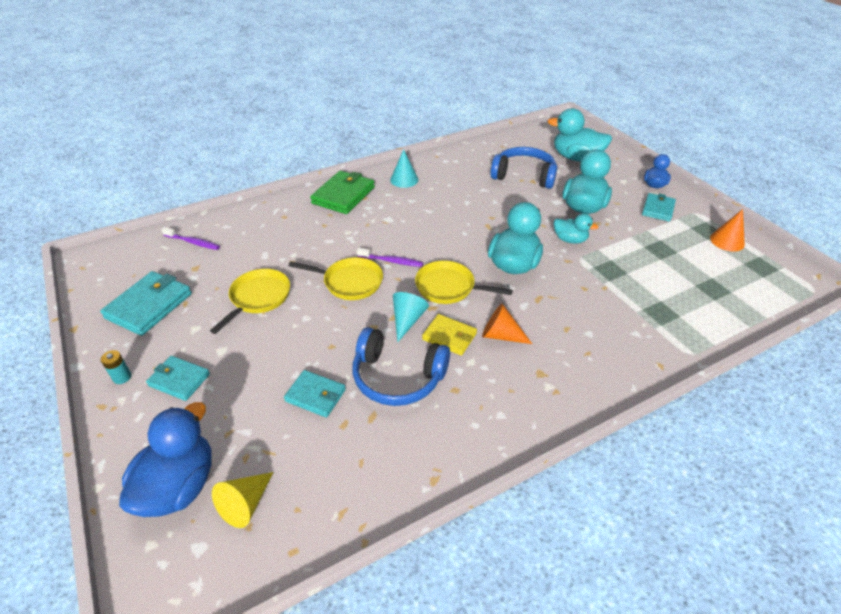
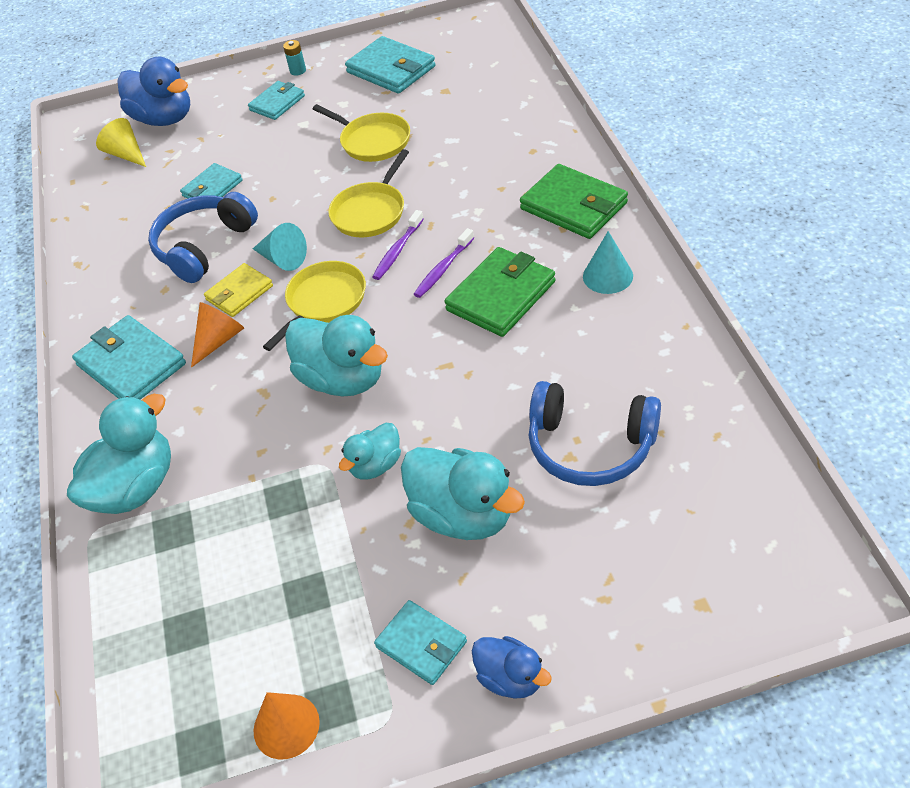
camera: 110 degrees right, 5 degrees up
purple toothbrush [161,227,220,250] -> purple toothbrush moved to [414,228,474,298]
blue headphones [490,147,557,189] -> blue headphones turned 75 degrees clockwise [529,381,661,486]
turquoise duck [548,108,612,162] -> turquoise duck moved to [67,394,171,514]
none -> turquoise wallet [72,315,186,400]
none -> green wallet [445,247,555,337]

